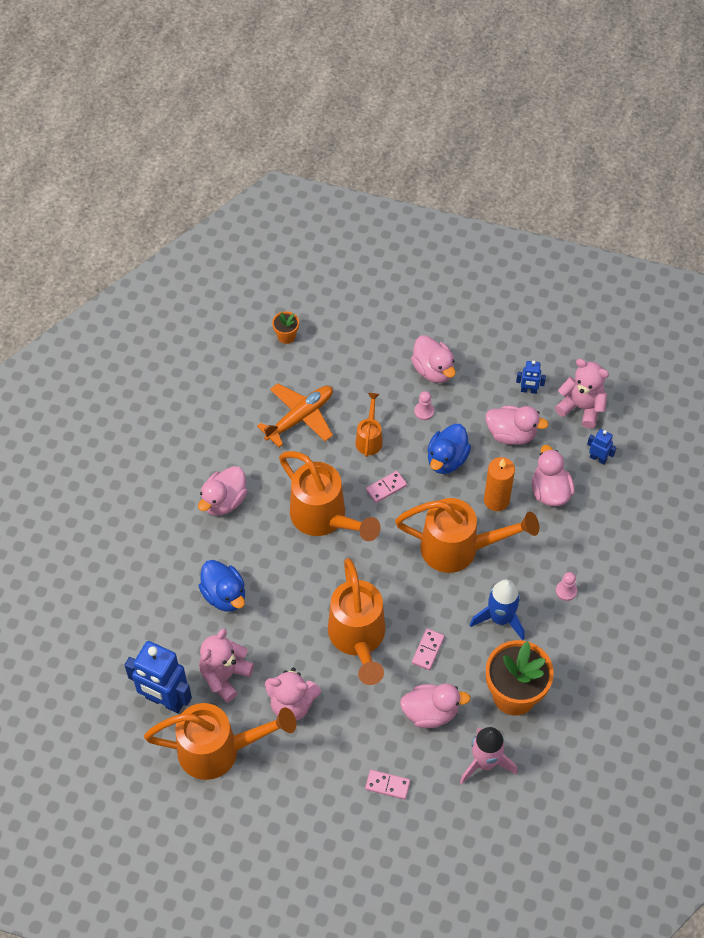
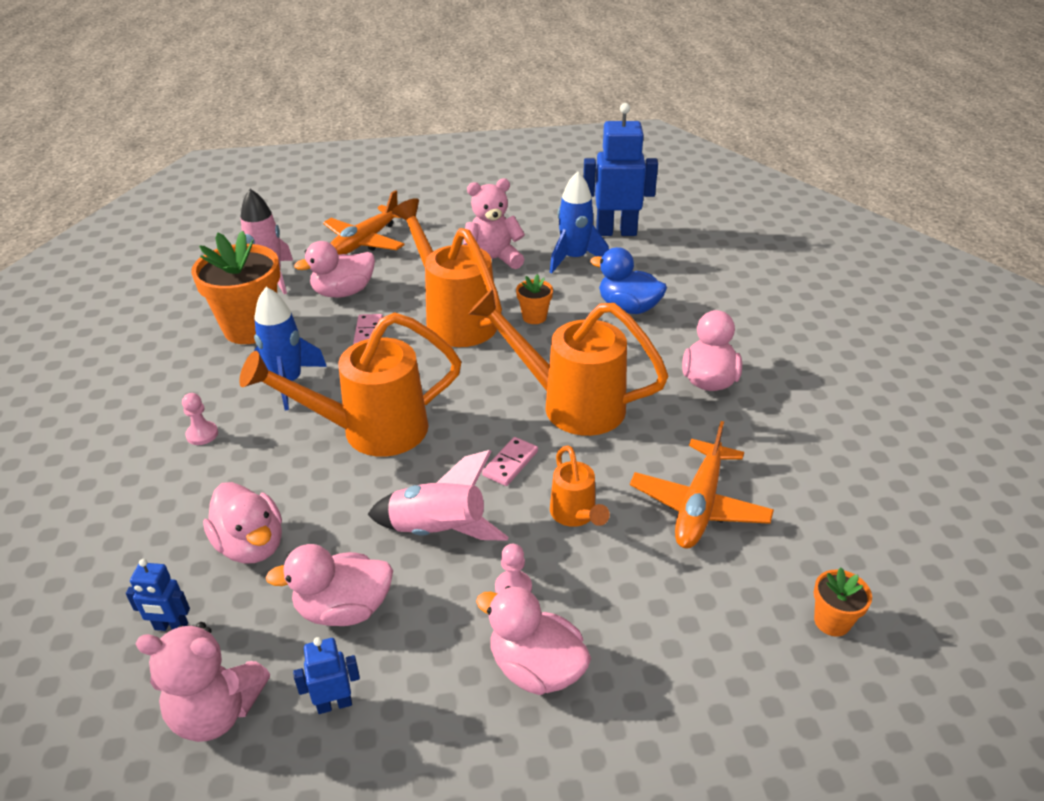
camera: 155 degrees right, 20 degrees down
orange watering can [144,703,296,780] -> none
pink teddy bear [199,628,254,703] -> blue rocket [550,171,609,273]
pink domino [365,770,410,800] -> orange plane [323,190,405,255]
blue duck [427,424,471,474] -> pink rocket [368,450,509,541]
orange candle [484,457,515,511] -> none
none -> orange flower pot [516,274,553,324]

